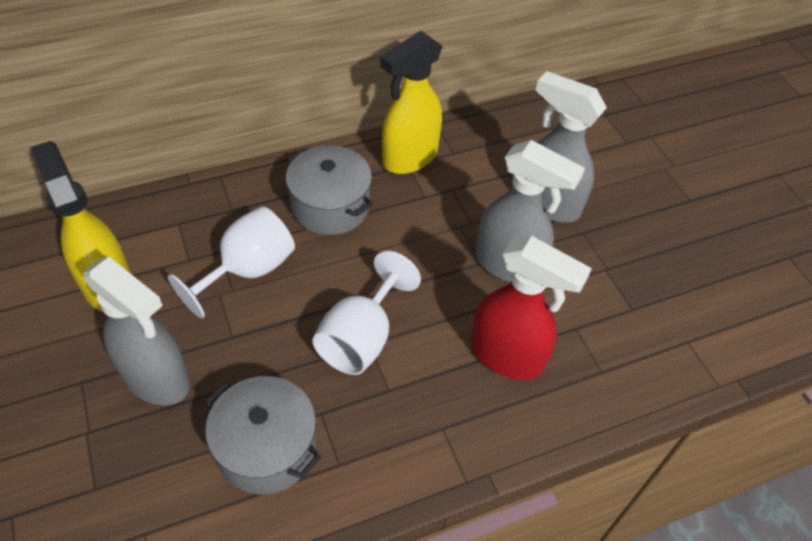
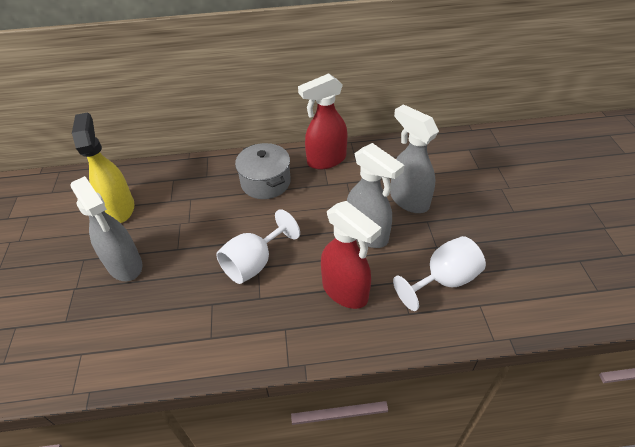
camera: 20 degrees right, 5 degrees down
white goblet [168,206,295,318] -> white goblet moved to [393,236,486,311]
grey pot [205,376,321,495] -> none
yellow spray bottle [380,31,443,174] -> red spray bottle [298,73,347,169]

